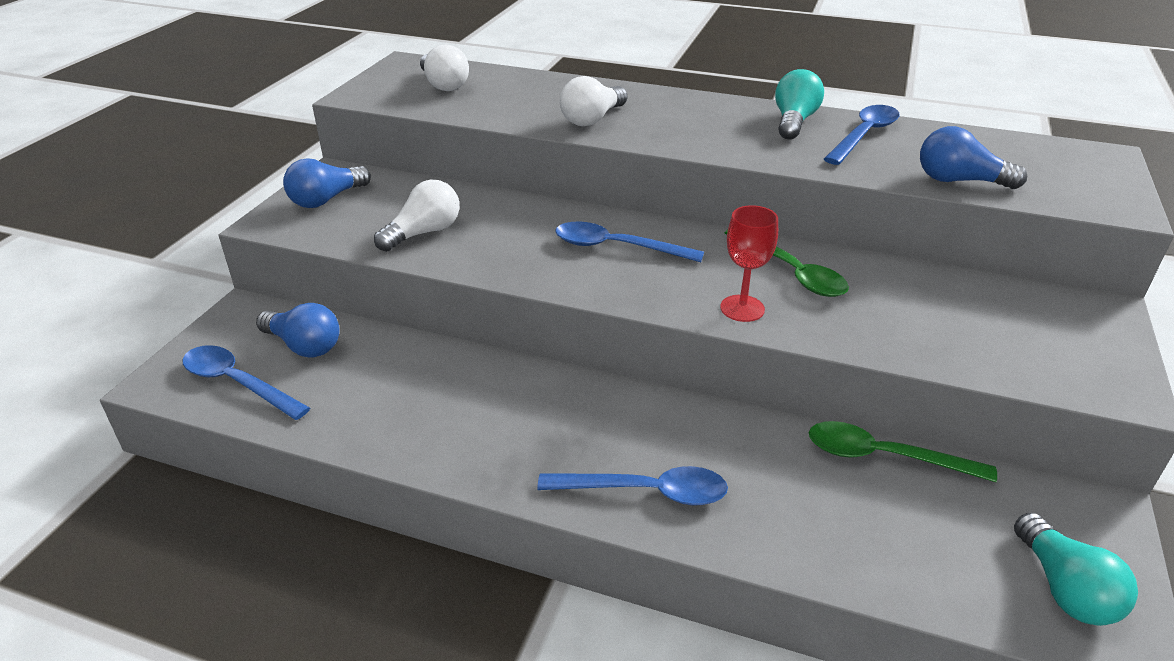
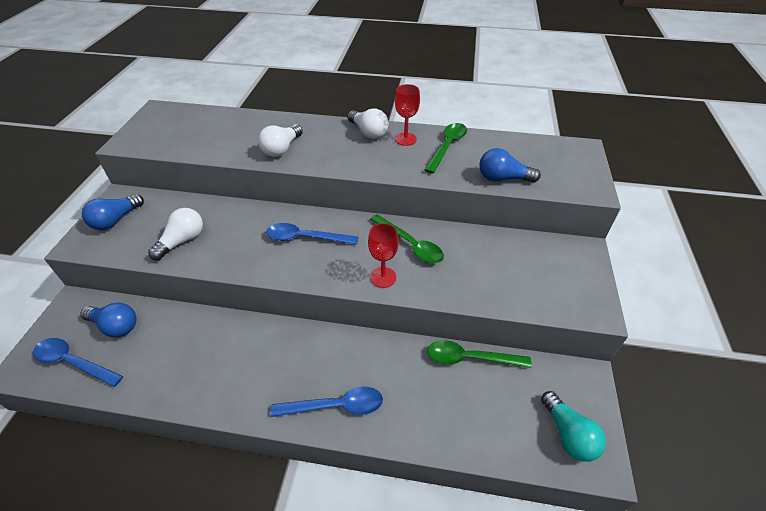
camera: 10 degrees left, 10 degrees up
white light bulb [420,44,469,91] -> white light bulb moved to [348,109,389,139]
turquoise light bulb [775,69,824,140] -> red goblet [395,84,420,146]
blue spoon [824,105,899,165] -> green spoon [424,123,467,174]

